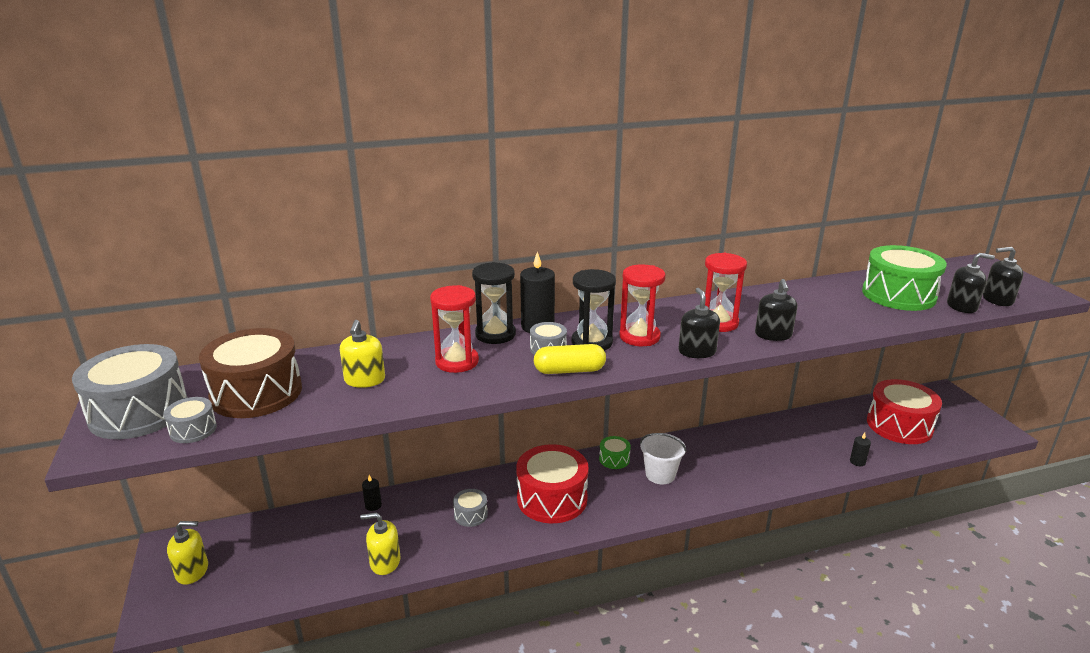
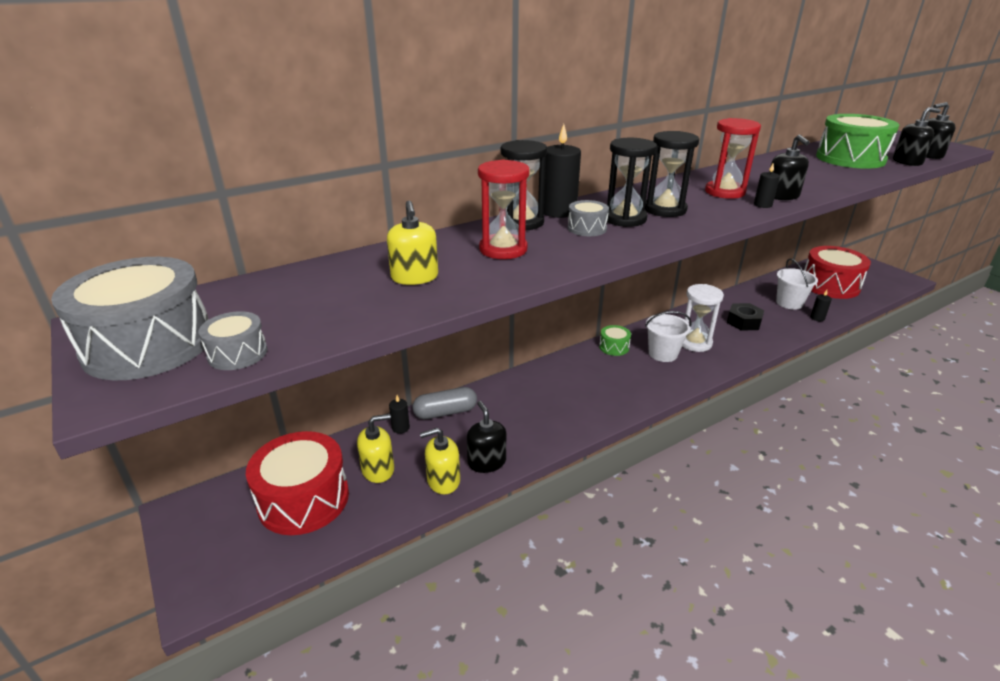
camera: 15 degrees left, 5 degrees up
yellow soap dispenser [167,521,208,585] -> yellow soap dispenser moved to [357,414,394,483]
brown drum [199,328,302,418] -> none
grey drum [453,489,488,527] -> none
red drum [516,444,589,523] -> red drum moved to [246,431,349,535]
yellow capsule [534,344,606,374] -> none
red hourglass [619,264,666,346] -> black hourglass [645,131,699,217]
black soap dispenser [678,288,720,358] -> black soap dispenser moved to [467,401,506,473]
none -> grey capsule [413,387,477,419]
none -> white hourglass [682,284,724,352]
none -> black nut [727,303,764,331]
none -> black candle [754,163,780,208]
none -> white bucket [776,258,818,310]

